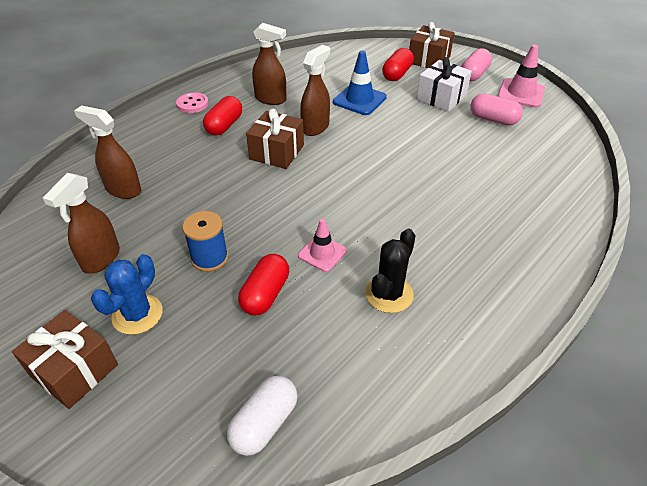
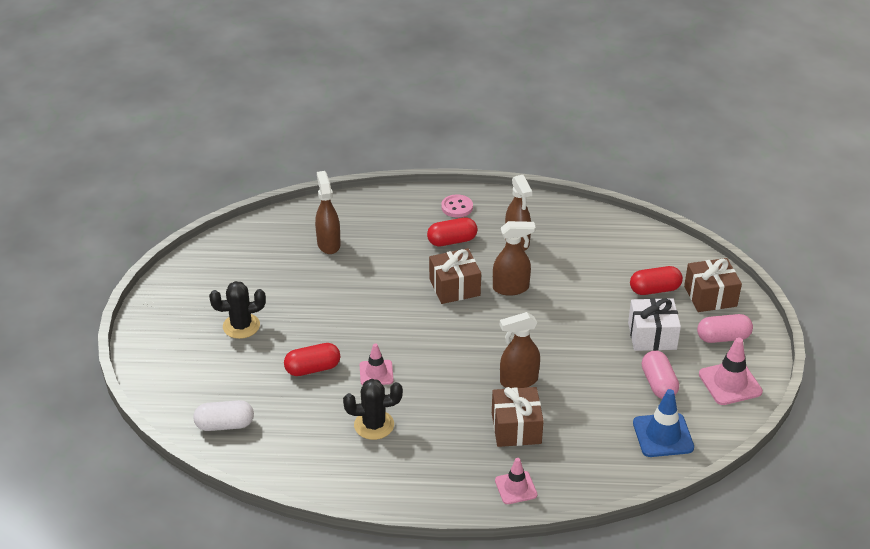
camera: 50 degrees right, 5 degrees down
brown gift [12,310,118,409] -> brown gift moved to [492,387,544,447]
brown spray bottle [43,173,120,274] -> brown spray bottle moved to [500,312,540,388]
blue cactus [91,254,162,335] -> black cactus [209,281,266,339]
blue spool [182,211,228,272] -> none
blue traffic cone [333,51,387,115] -> blue traffic cone moved to [633,389,694,457]
none -> pink traffic cone [495,458,537,504]

